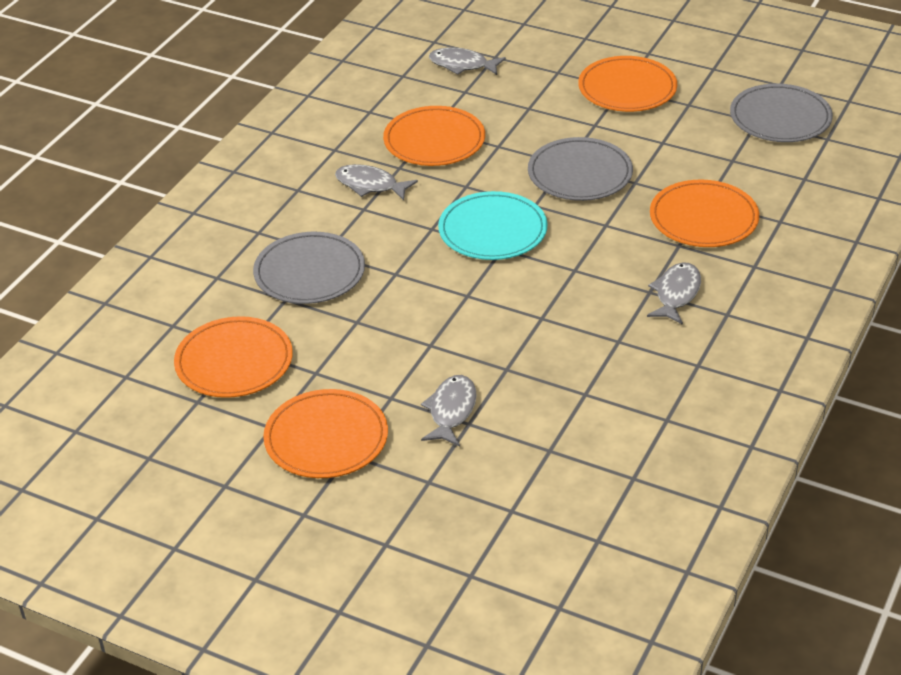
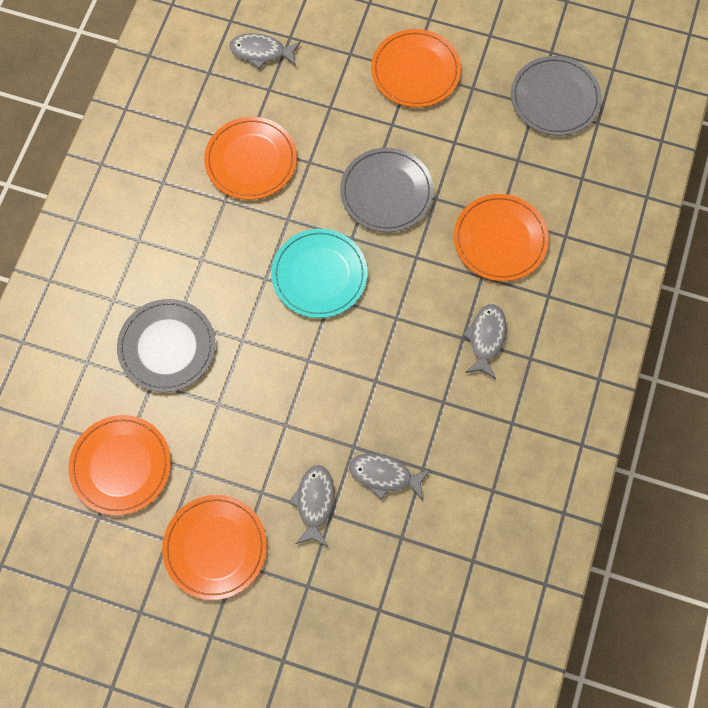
camera: 10 degrees left, 30 degrees up
grey fish [335,164,418,201] -> grey fish moved to [349,453,431,500]

